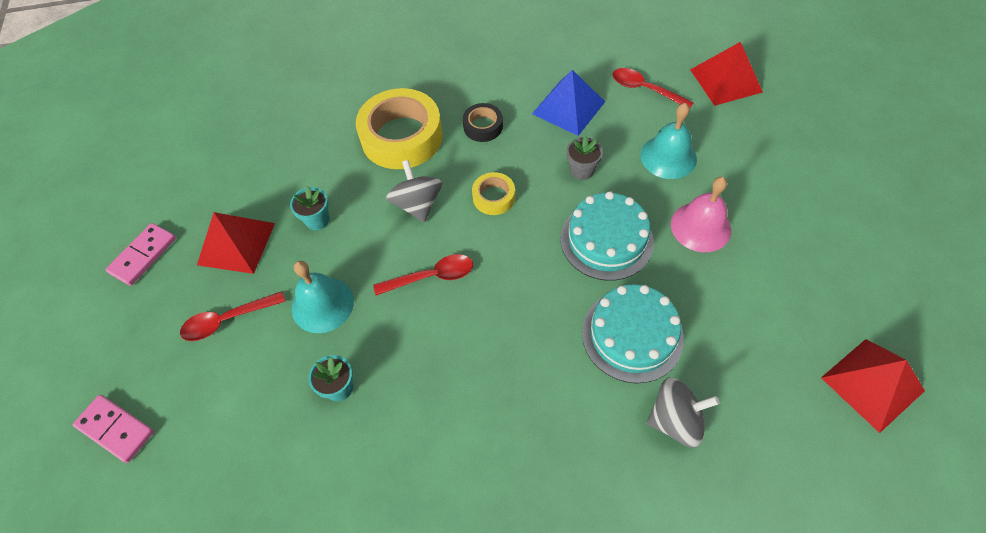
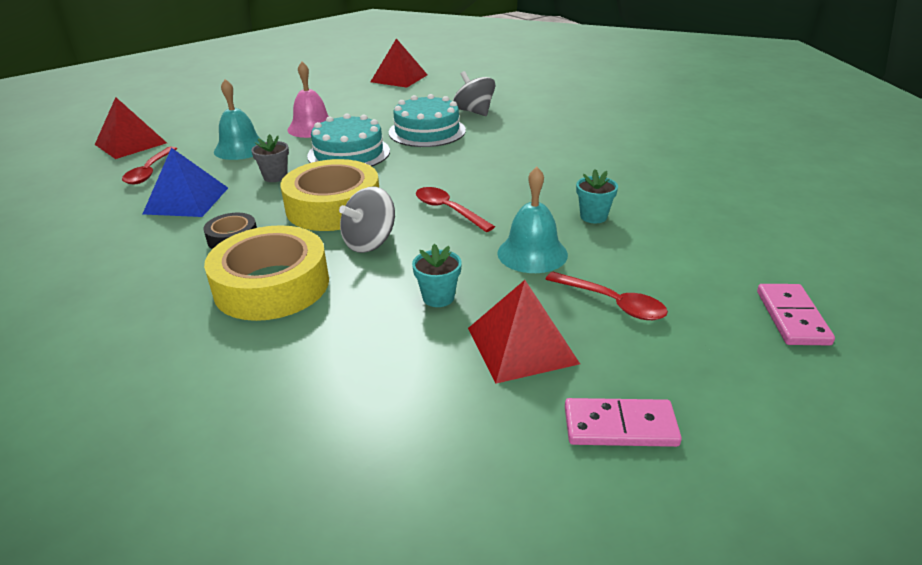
camera: 120 degrees left, 25 degrees down
yellow tape [472,172,515,215] -> yellow tape [281,159,379,231], size x2.05

